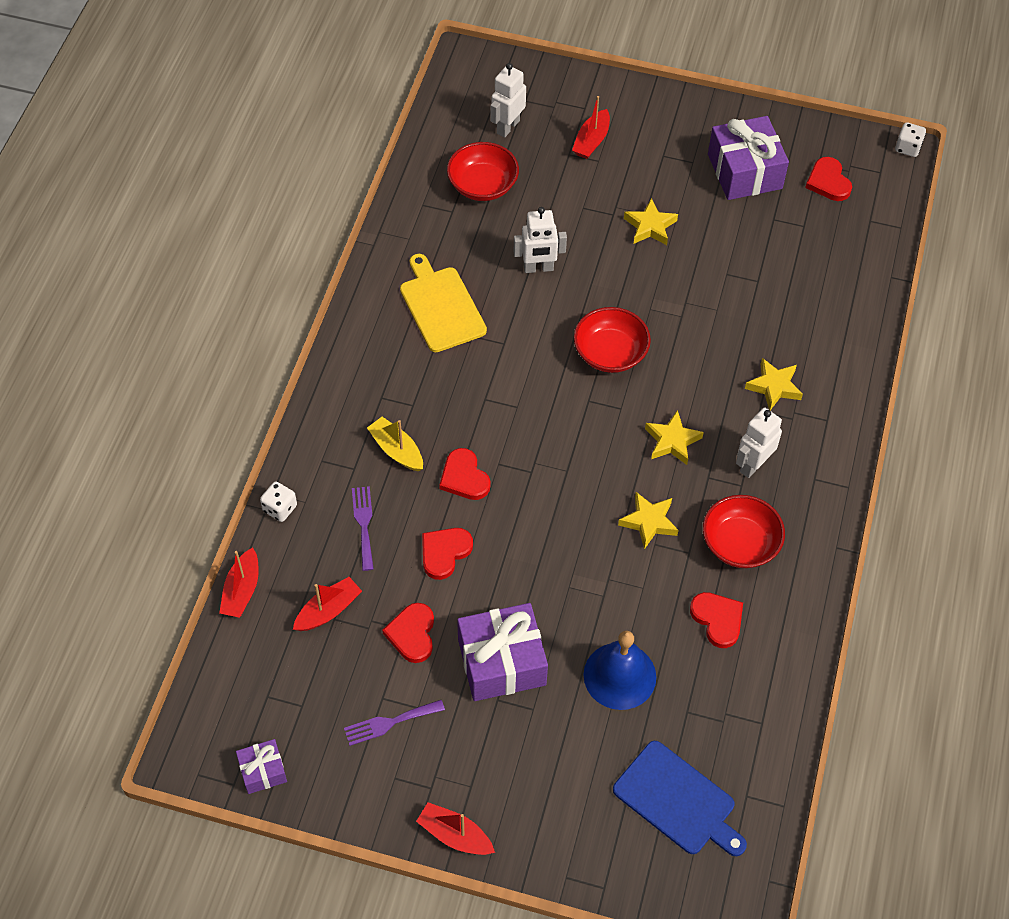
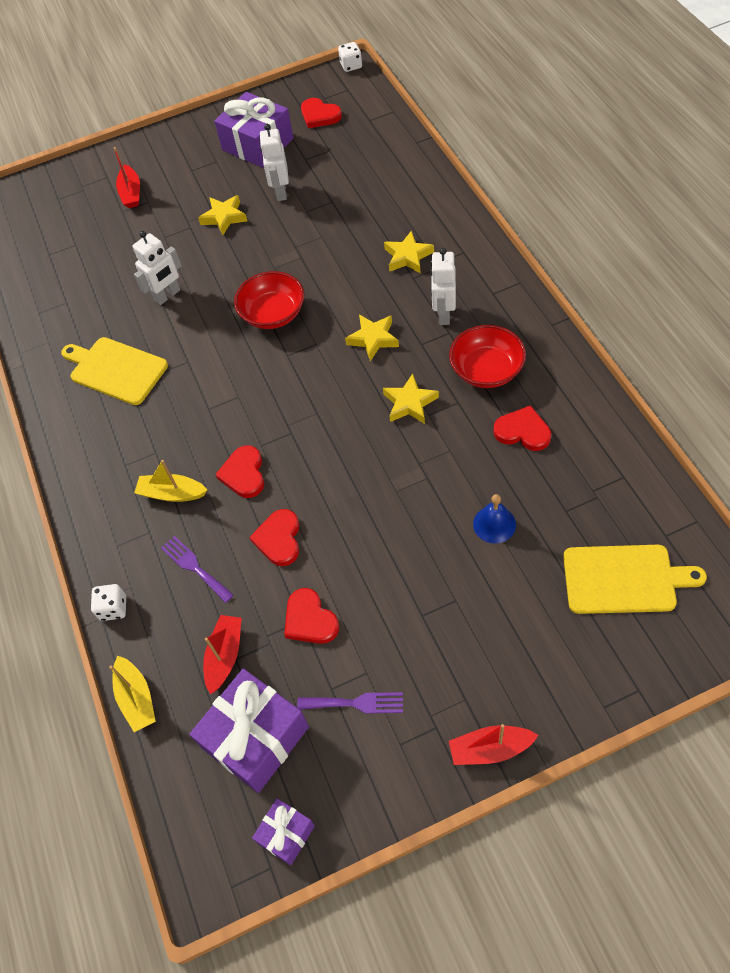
camera: 30 degrees left, 0 degrees up
red boat [219,547,259,618] -> yellow boat [109,655,156,732]
purple fork [344,700,445,746] -> purple fork turned 120 degrees counterclockwise [297,692,403,713]
red heart [439,448,491,500] -> red heart turned 60 degrees clockwise [215,445,264,498]
red bowl [447,142,519,201] -> none
purple gift [457,603,548,701] -> purple gift moved to [189,669,309,793]
white robot [490,63,526,137] -> white robot moved to [259,124,289,201]
blue bell [584,631,656,710] -> blue bell [473,494,516,543], size x0.60
blue cutting board [613,741,747,856] -> yellow cutting board [563,545,707,614]

